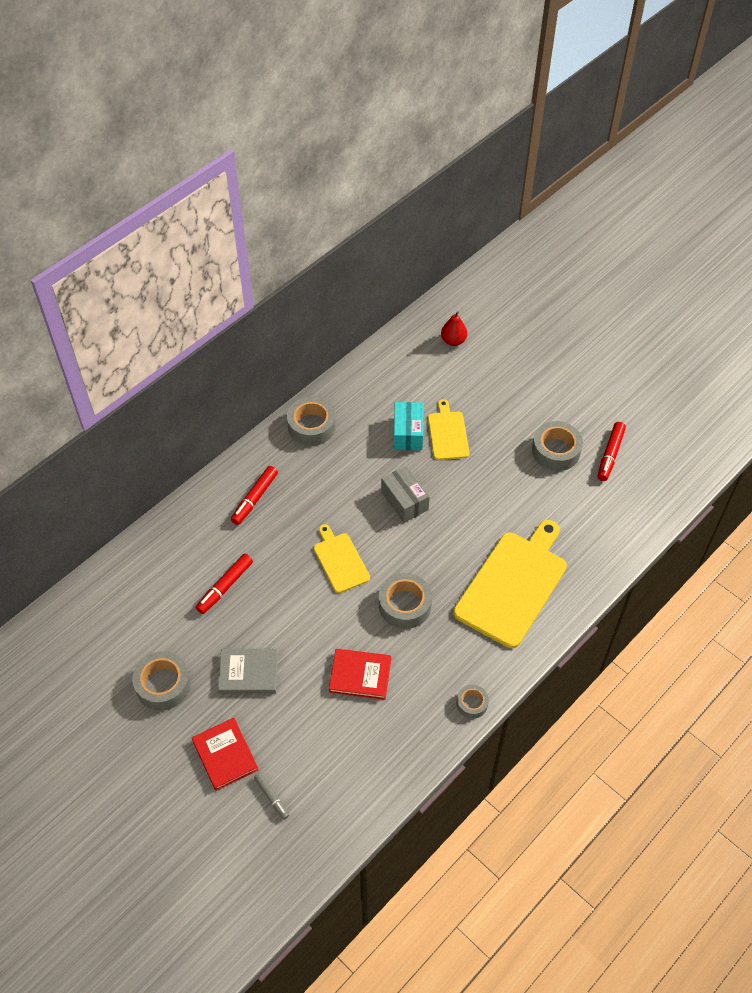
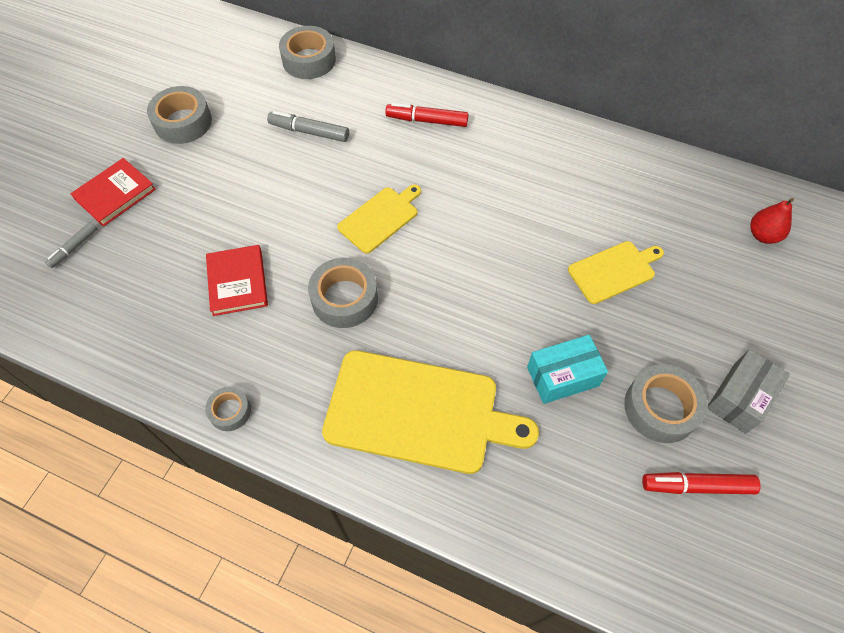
camera: 70 degrees right, 5 degrees up
red marker [196,554,253,614] -> grey marker [267,111,349,142]
grey book [218,649,278,693] -> none
grey tape [287,397,336,446] -> grey tape moved to [279,26,336,79]
grey box [381,466,430,523] -> grey box moved to [707,349,790,434]
turquoise box [394,402,423,450] -> turquoise box moved to [527,335,608,404]

